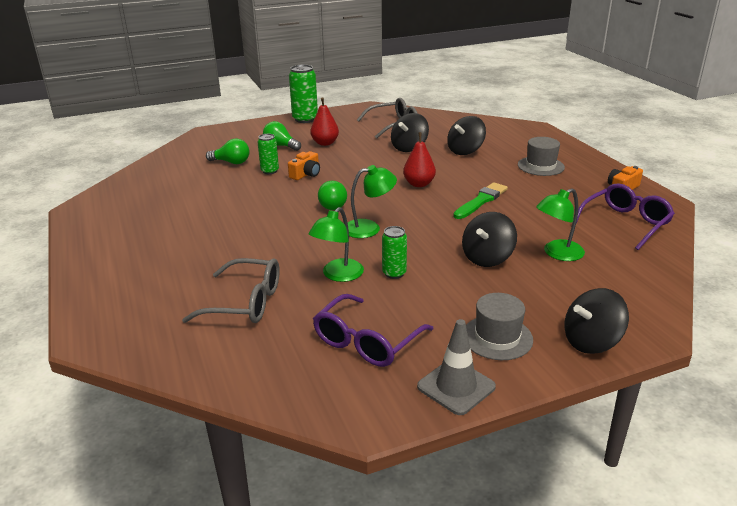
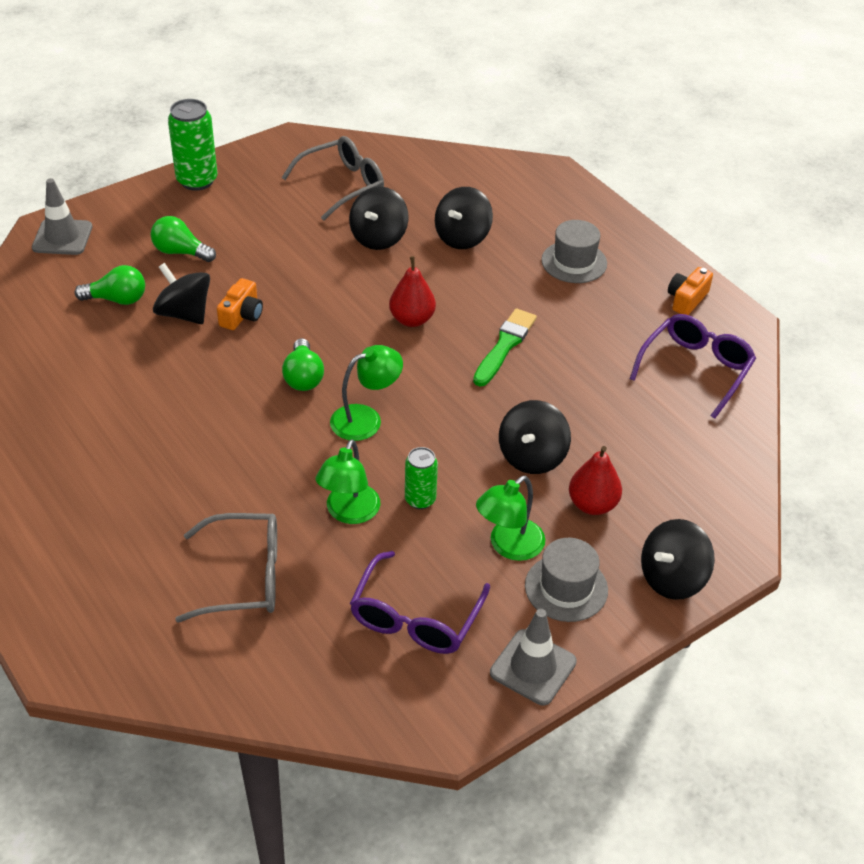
camera: 15 degrees left, 15 degrees up
green can [258,134,279,174] -> black spinning top [153,263,210,324]
red pear [310,97,339,146] -> red pear moved to [569,446,622,515]
green lamp [536,188,585,261] -> green lamp moved to [476,476,545,561]
none -> grey traffic cone [32,178,92,255]

